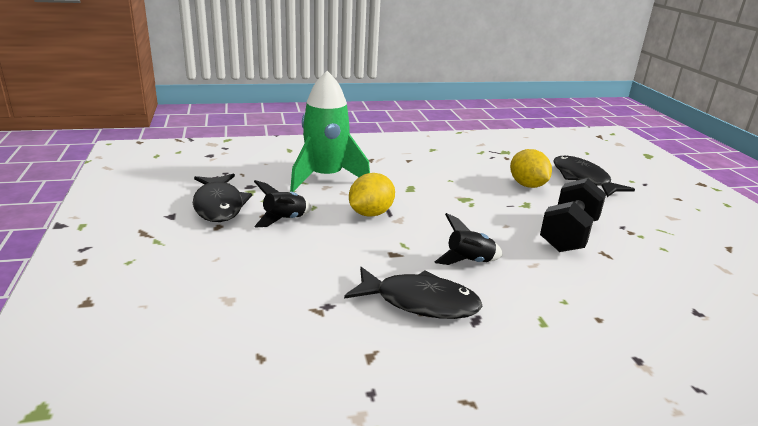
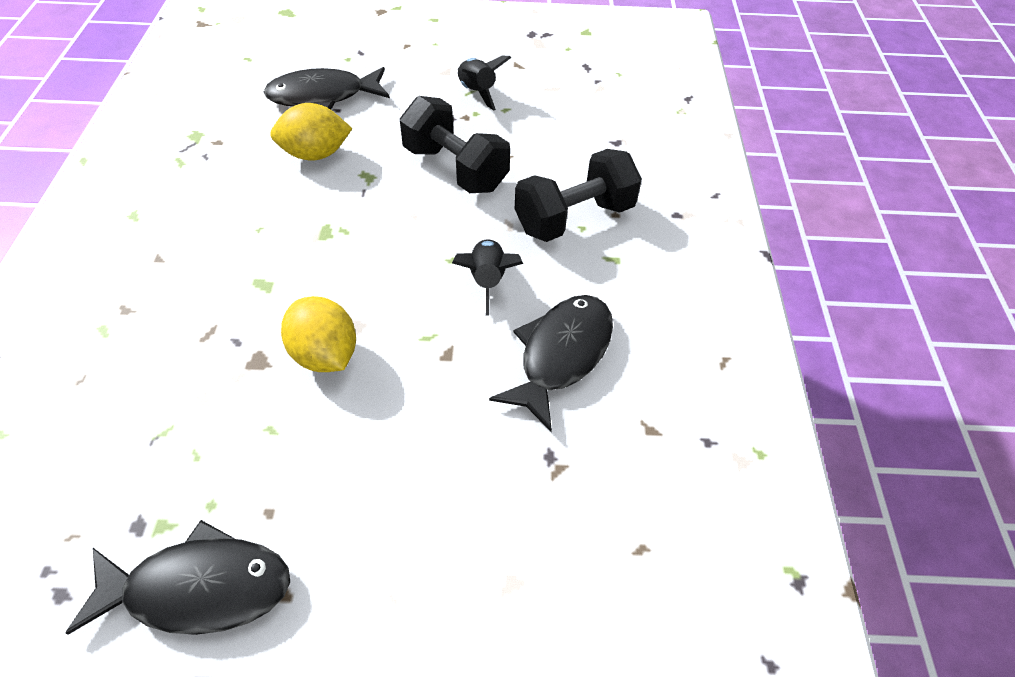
camera: 75 degrees left, 25 degrees up
black rocket [254,180,312,228] -> black rocket moved to [458,56,511,110]
green rocket [290,71,370,192] -> none
none -> black dumbbell [515,149,642,242]

